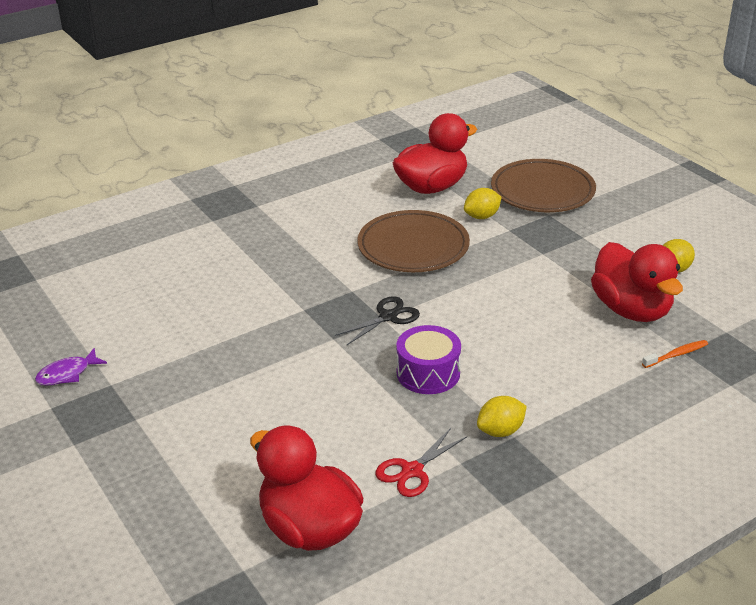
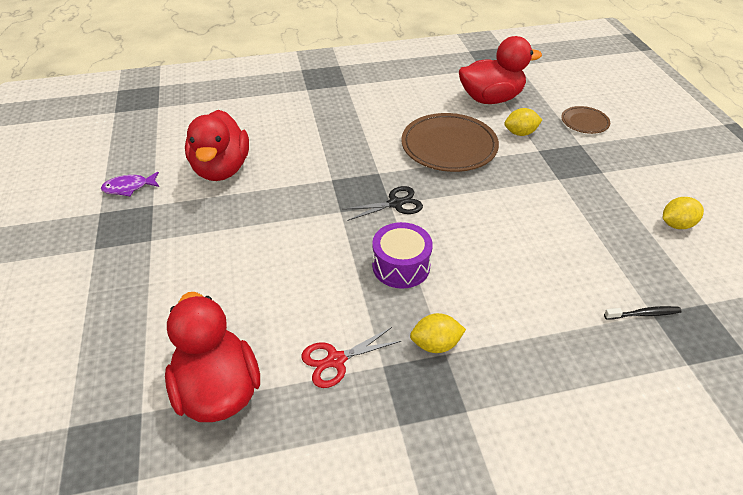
camera: 20 degrees right, 10 degrees up
brown plate [491,159,596,212] -> brown plate [561,106,610,134], size x0.52
red duck [591,242,683,322] -> red duck moved to [185,110,249,181]
orange toothbrush [642,340,708,368] -> black toothbrush [604,306,682,320]

